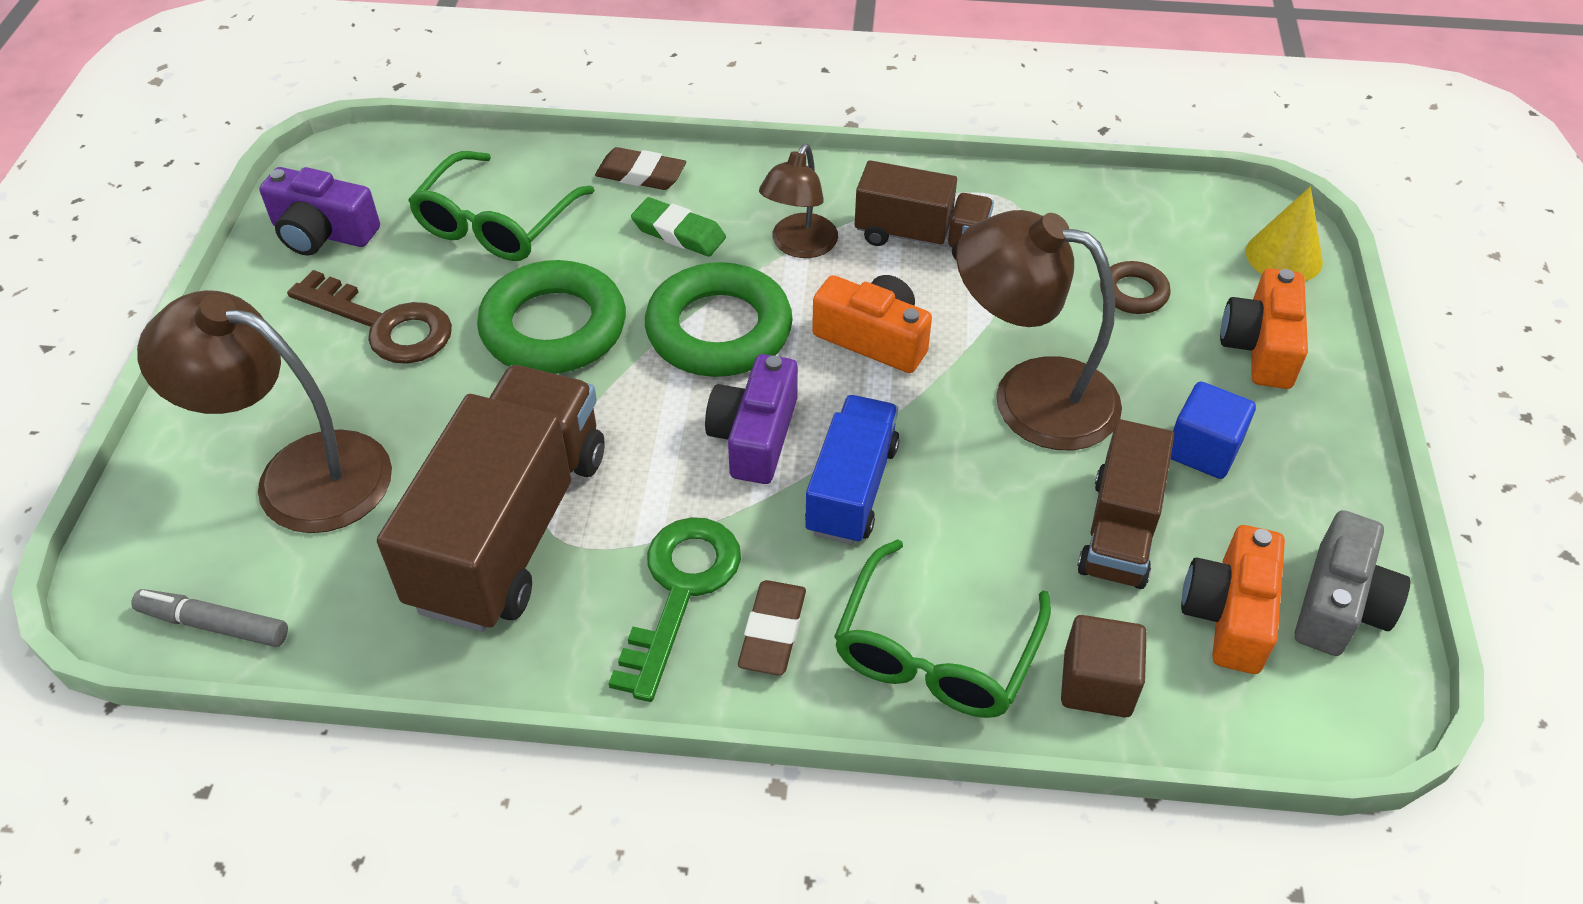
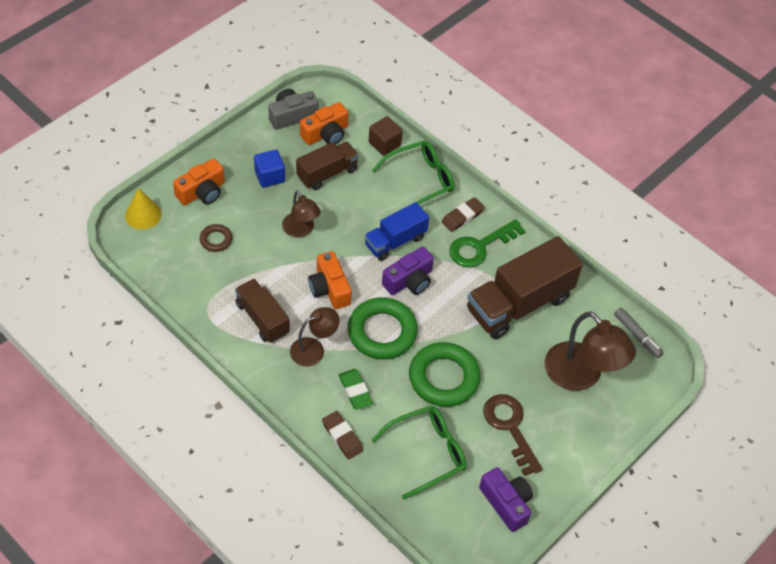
camera: 145 degrees left, 5 degrees up
brown lamp [956,210,1122,450] -> brown lamp [282,190,321,238], size x0.59

